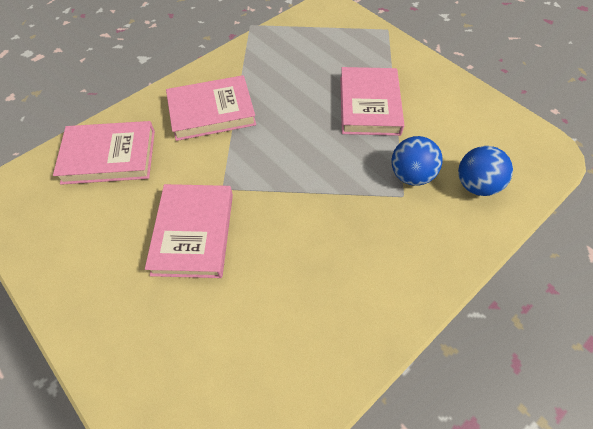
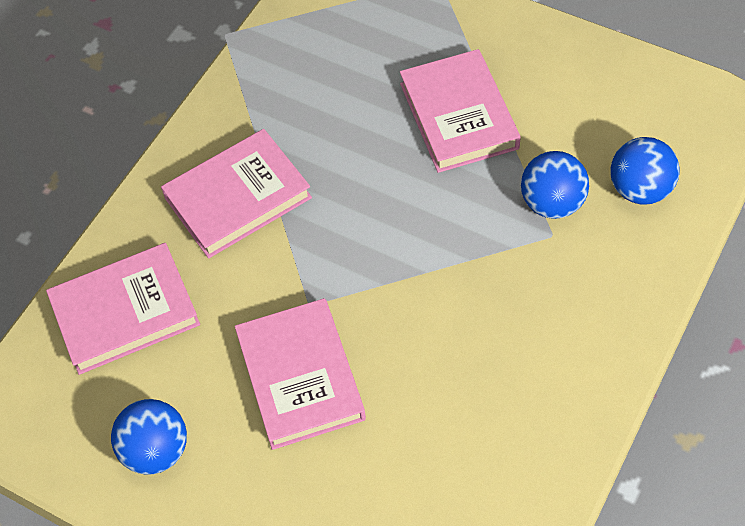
camera: 15 degrees left, 0 degrees up
none -> blue ball [111,399,187,475]

